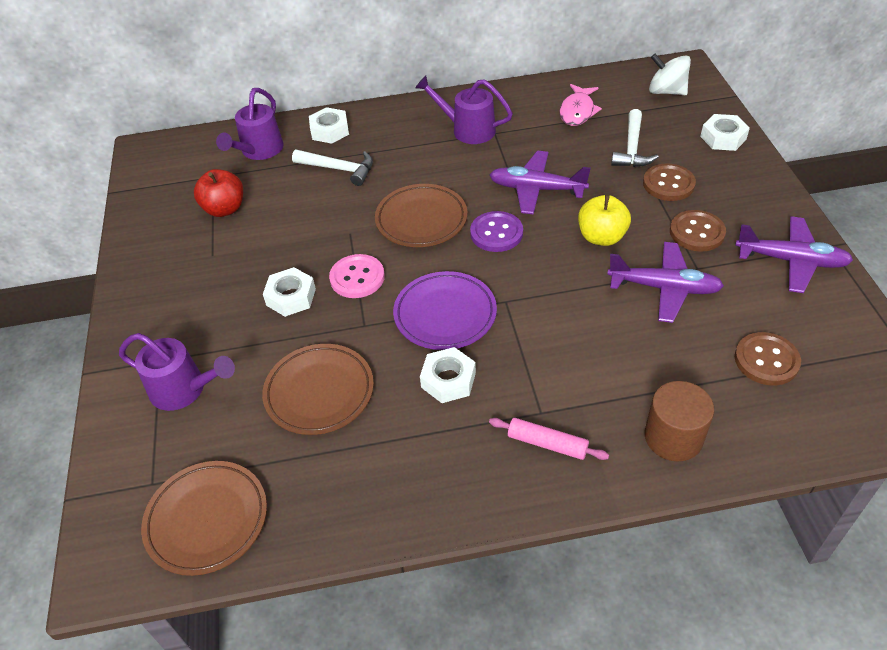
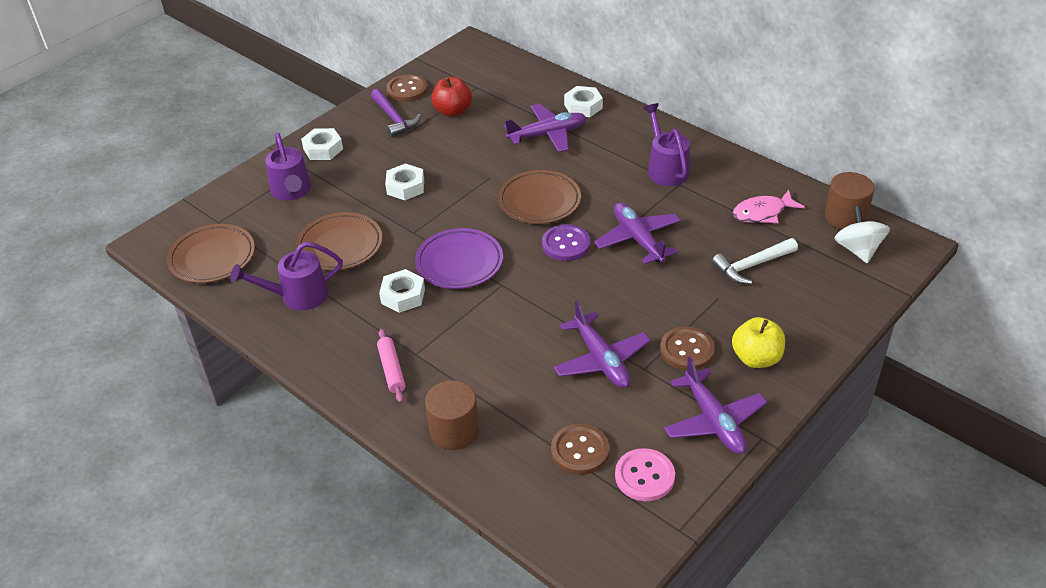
camera: 50 degrees right, 5 degrees down
purple watering can [216,88,284,160] -> purple watering can moved to [230,242,343,310]
white hammer [292,150,373,186] -> purple plane [504,104,587,152]
pink button [329,254,385,298] -> pink button moved to [615,448,675,501]
yellow apple [578,195,631,246] -> yellow apple moved to [732,317,785,368]
brown button [643,163,696,201] -> brown button moved to [386,74,428,102]
white nut [700,114,750,151] -> white nut moved to [301,128,343,160]
none -> purple hammer [371,89,421,137]
none -> brown cylinder [824,172,875,229]

